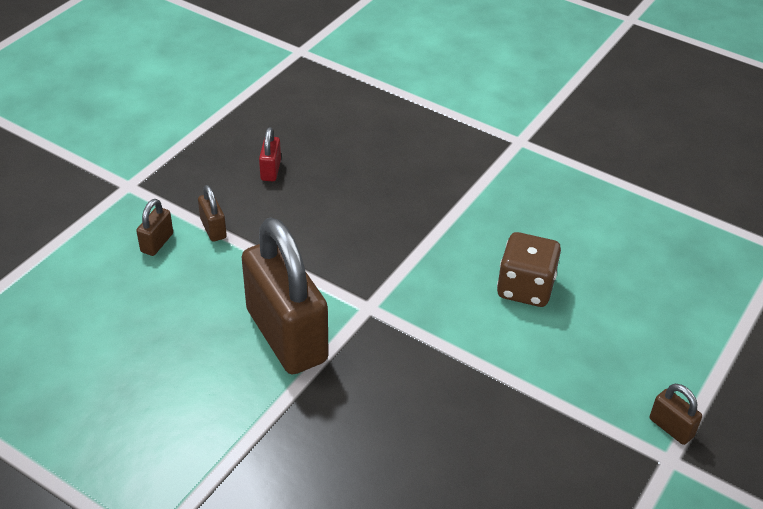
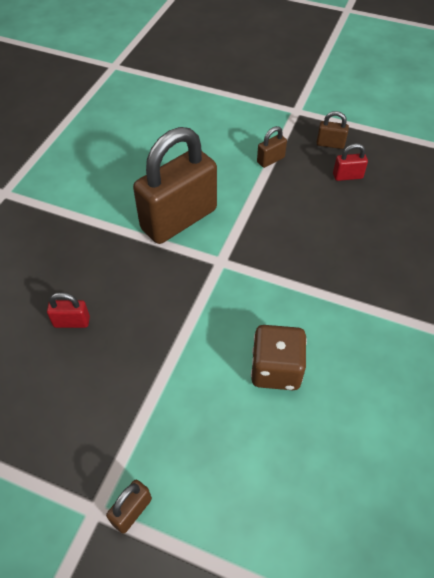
camera: 80 degrees right, 10 degrees up
brown padlock [136,199,173,256] -> brown padlock moved to [316,111,349,149]
none -> red padlock [47,292,90,328]

